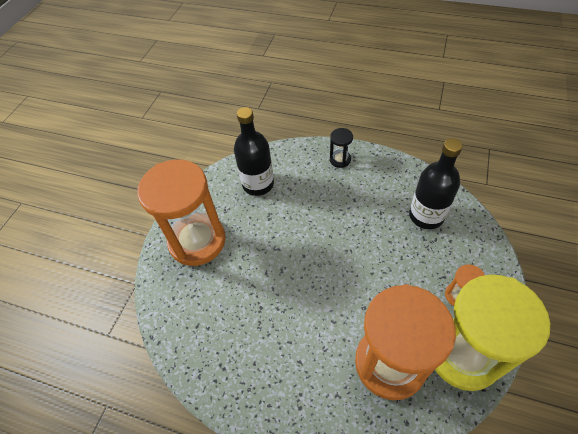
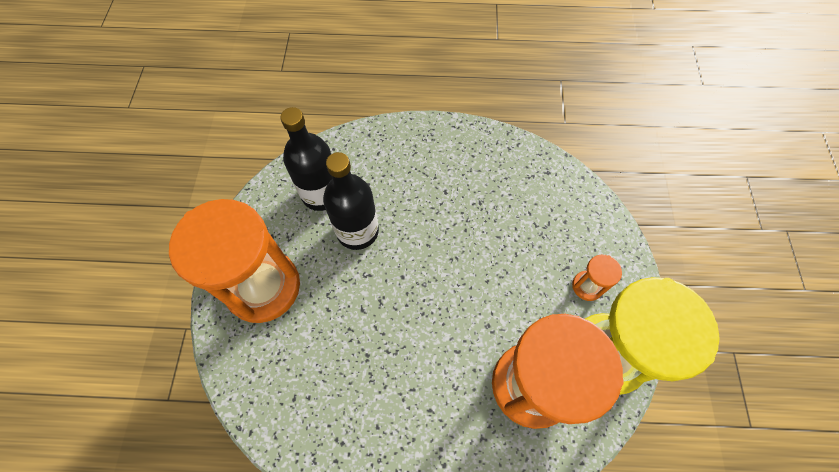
camera: 20 degrees left, 10 degrees up
black hourglass [330,128,353,168] -> none
black bottle [409,138,463,229] -> black bottle moved to [323,152,379,250]

